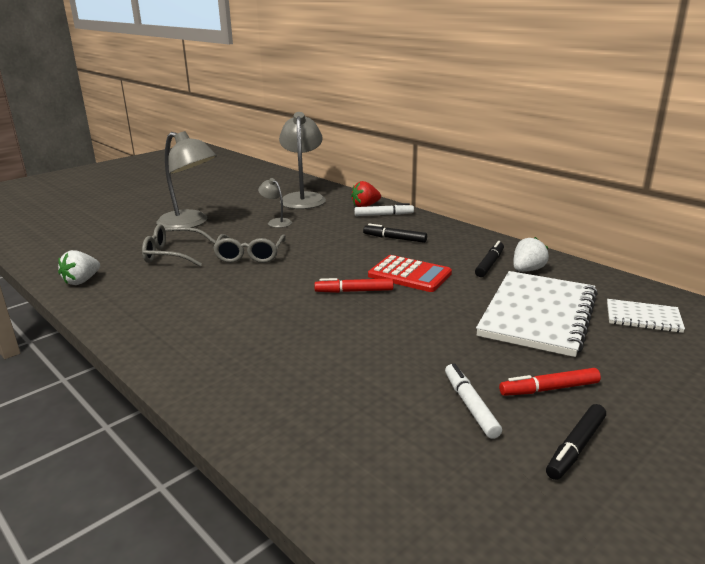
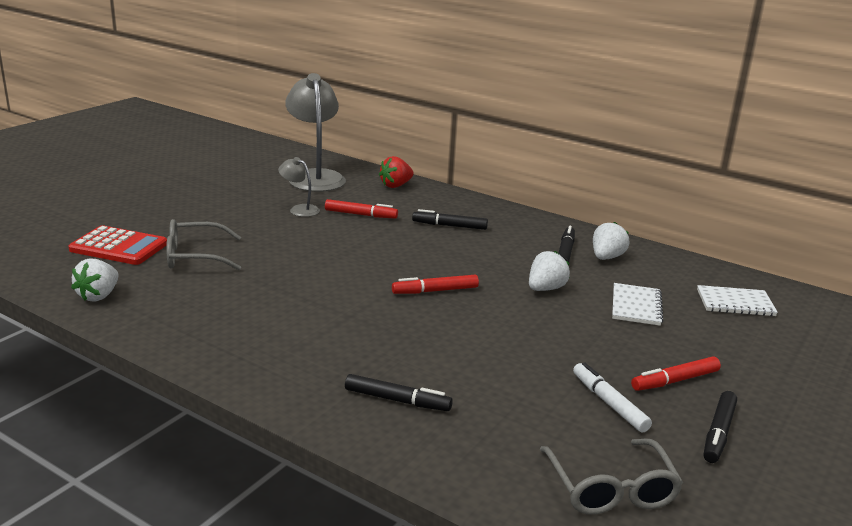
camera: 15 degrees left, 0 degrees up
grey lamp [156,131,217,228] -> none
grey glasses [213,234,286,263] -> grey glasses moved to [540,438,683,515]
white marker [354,203,414,216] -> none
red calculator [368,255,452,292] -> red calculator moved to [68,225,167,265]
white notebook [476,271,598,357] -> white notebook [612,283,664,326], size x0.49
none -> red marker [325,199,398,219]
none -> black marker [345,374,453,411]
none -> white strawberry [529,251,570,291]

